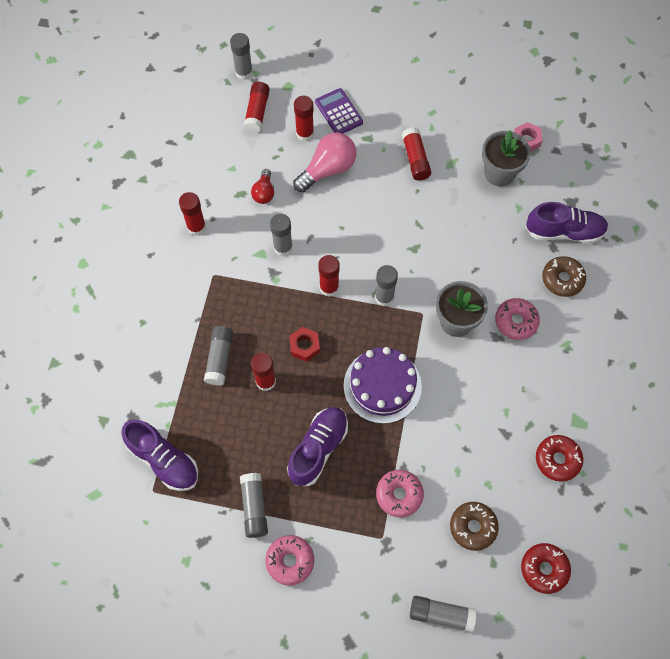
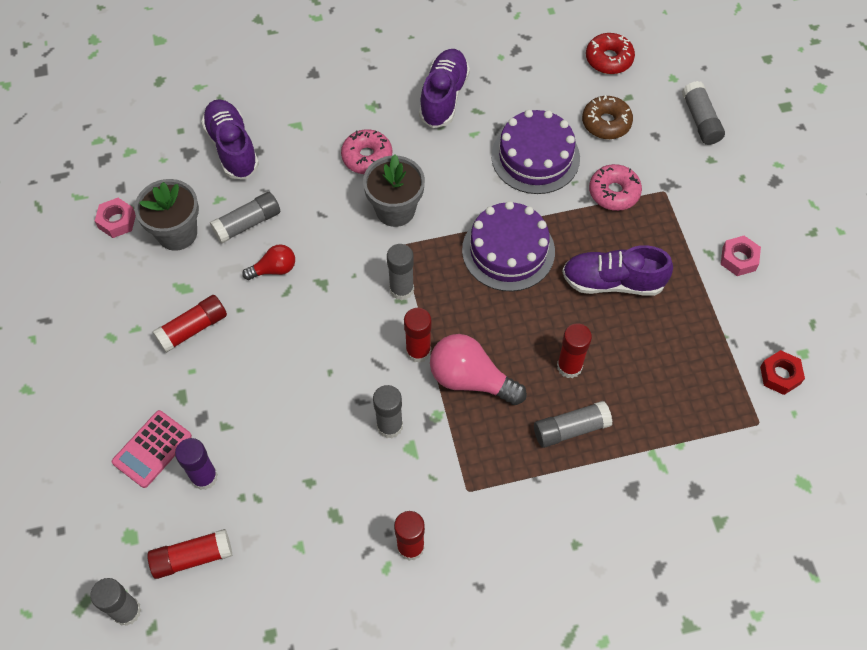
camera: 115 degrees left, 5 degrees down
purple shoe [121,419,198,491] -> purple shoe moved to [419,49,470,128]
grey glue stick [240,473,268,538] -> grey glue stick moved to [210,192,280,243]
red light bulb [251,169,274,204] -> red light bulb moved to [242,244,295,280]
pink donut [265,535,314,586] -> pink nut [721,236,761,276]
red nut [289,327,320,362] -> red nut moved to [760,350,805,395]
pink light bulb [293,132,356,192] -> pink light bulb moved to [430,334,527,405]
red glue stick [294,96,314,141] -> purple glue stick [175,438,218,490]
purple calculator [315,88,363,133] -> pink calculator [112,410,192,488]
red donut [536,435,583,482] -> none
brown donut [542,256,586,297] -> none
none -> purple cake [491,109,580,194]

